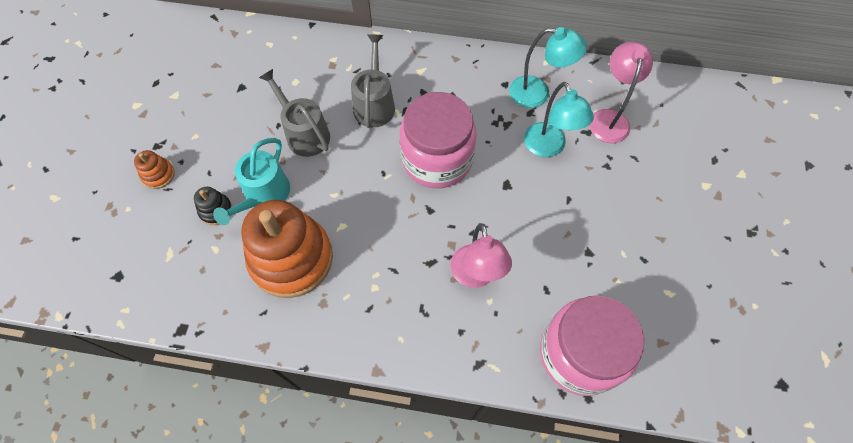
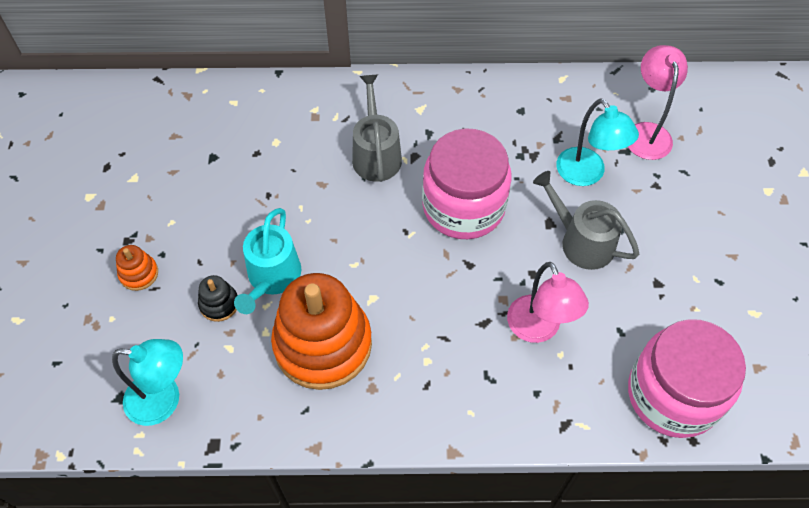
camera: 10 degrees left, 5 degrees down
grey watering can [259,69,330,157] -> grey watering can moved to [533,171,639,270]
turquoise lamp [509,27,587,108] -> turquoise lamp moved to [112,339,183,426]

